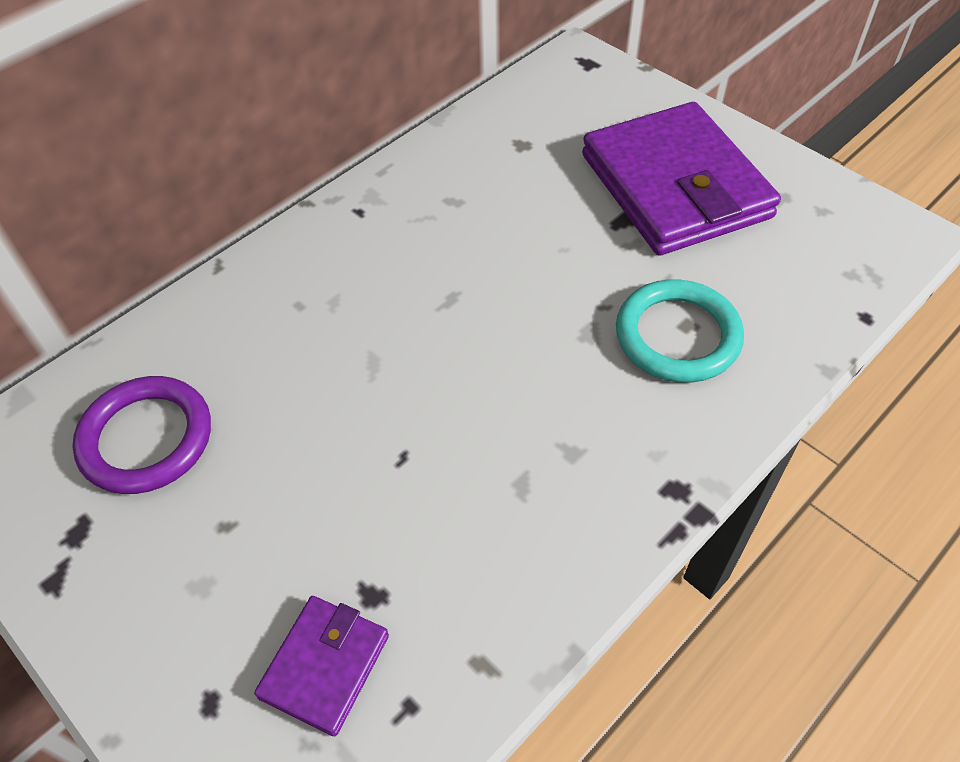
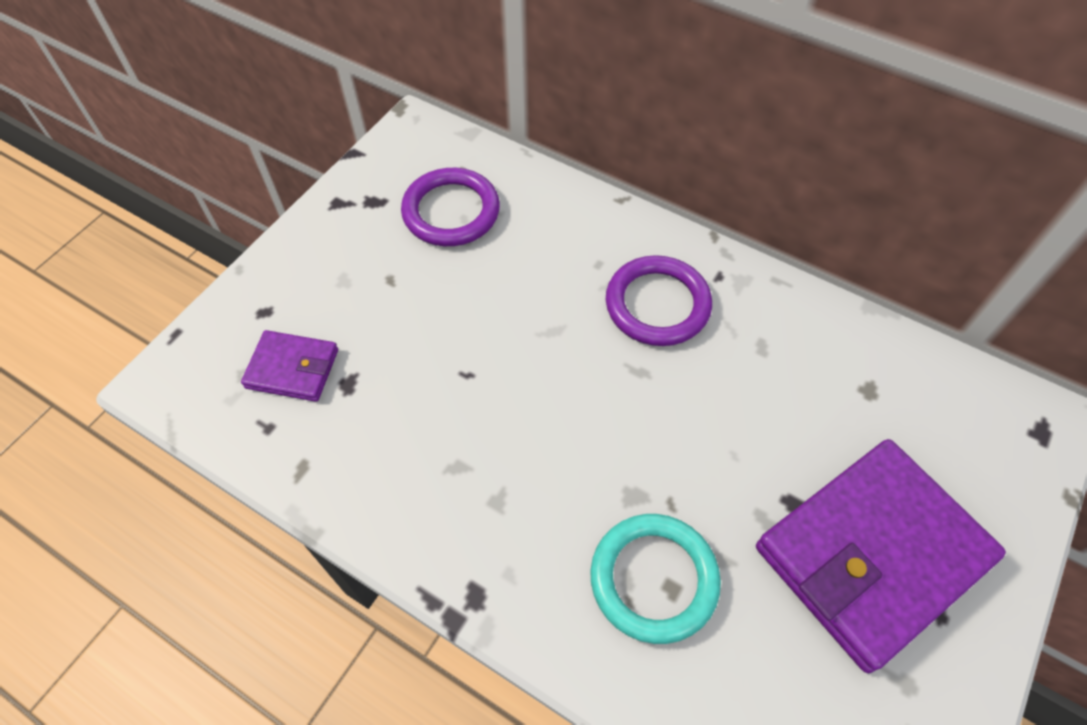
camera: 75 degrees right, 5 degrees up
none -> purple ring [606,255,712,346]

